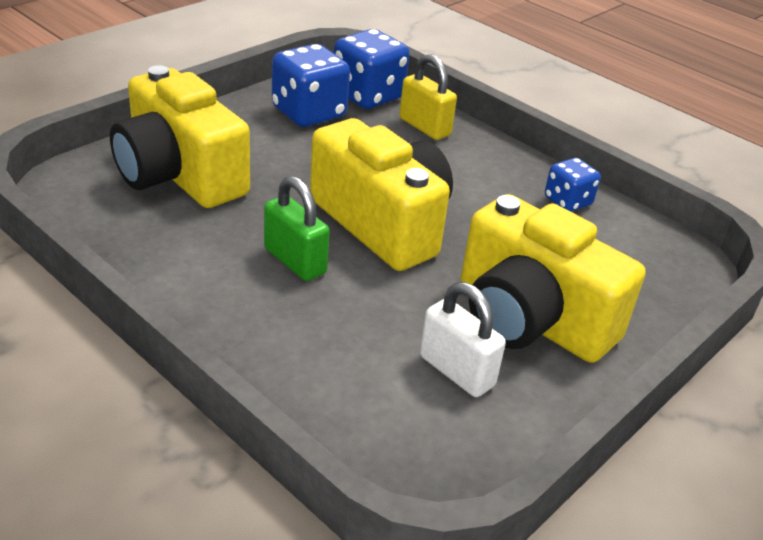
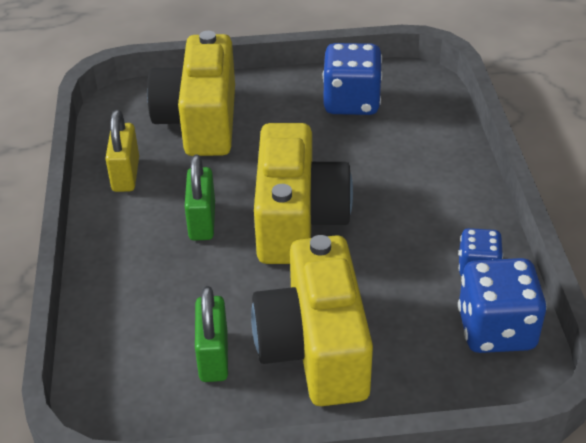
camera: 45 degrees right, 5 degrees up
blue dice [334,29,410,109] -> blue dice moved to [458,258,547,353]
yellow padlock [399,54,457,140] -> yellow padlock moved to [105,110,139,192]
white padlock [420,282,506,397] -> green padlock [195,286,228,382]

